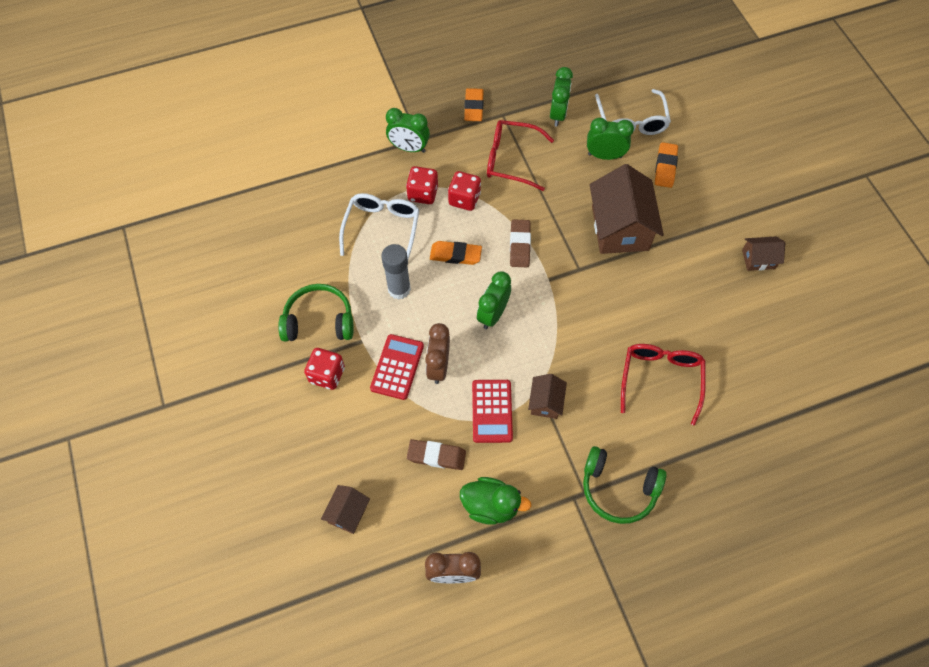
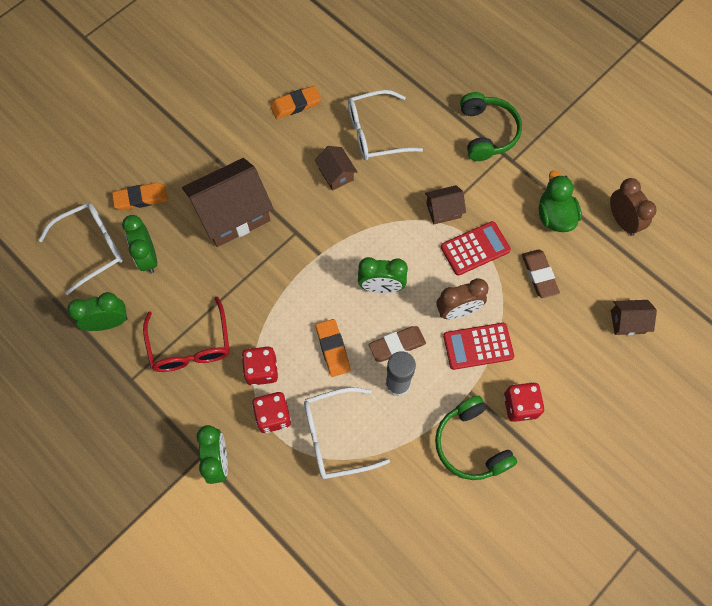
camera: 115 degrees left, 5 degrees up
orange eraser [464,88,484,121] -> orange eraser moved to [270,86,321,119]
brown eraser [510,219,531,267] -> brown eraser moved to [369,326,426,362]
red glasses [621,344,706,425] -> white glasses [348,90,423,160]
brown house [742,237,785,271] -> brown house moved to [314,146,357,191]

